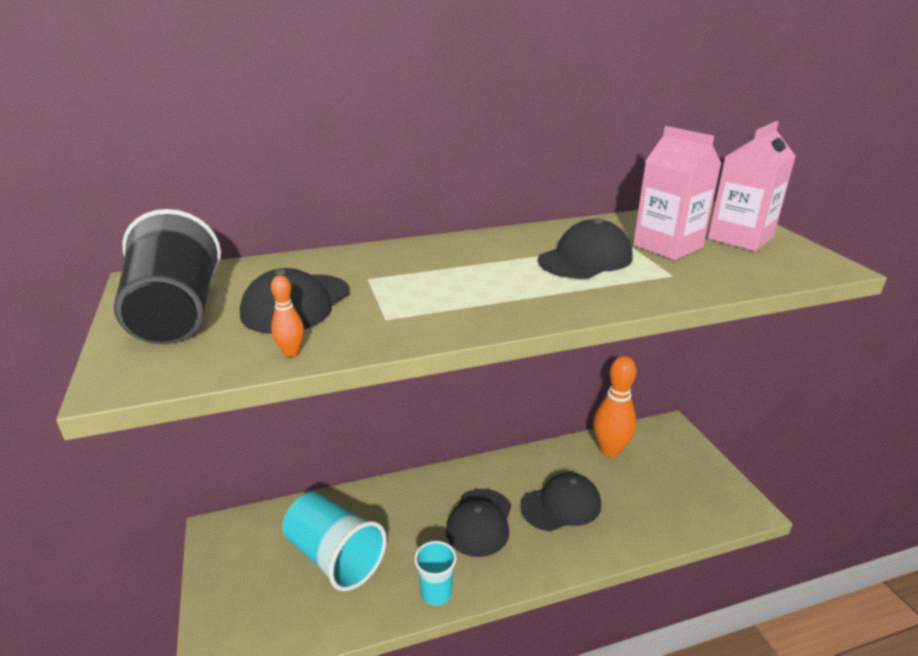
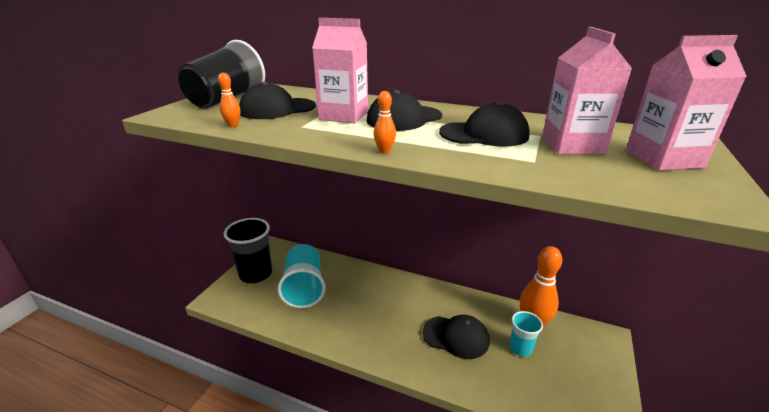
camera: 40 degrees right, 0 degrees up
turquoise cup [414,541,457,606] -> turquoise cup moved to [509,311,543,357]
black cap [446,489,511,557] -> black cap moved to [366,90,442,131]
none -> black cup [224,218,272,283]
none -> pink carton [312,18,368,123]
none -> orange bowling pin [373,91,396,154]

